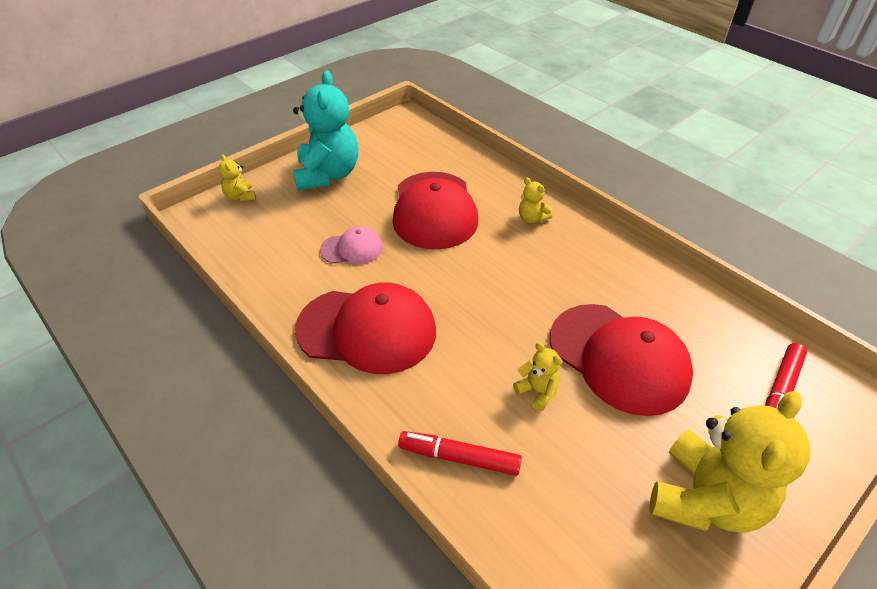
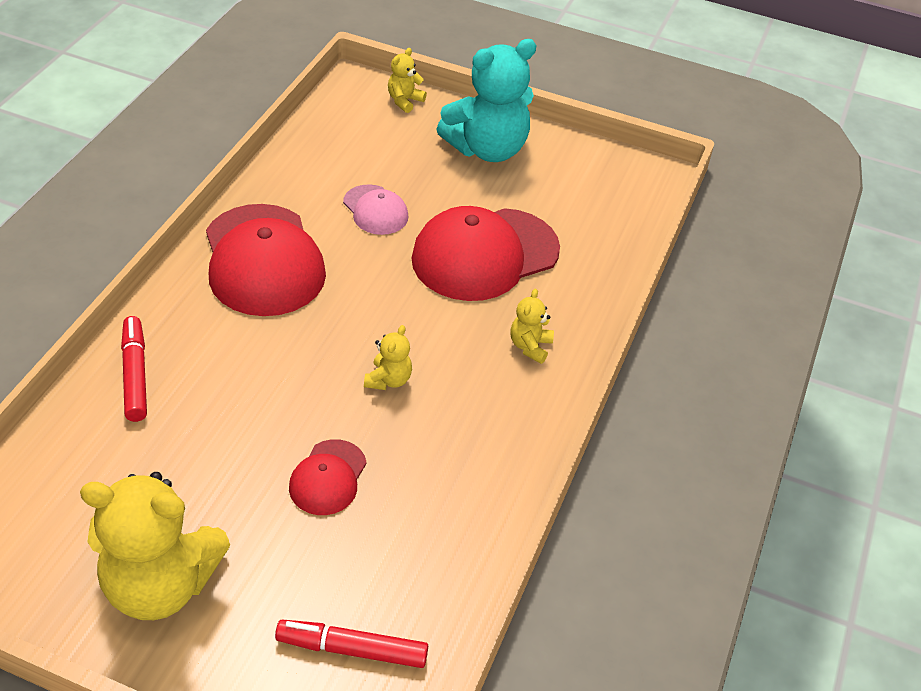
camera: 60 degrees right, 0 degrees up
yellow teddy bear [513,342,563,411] -> yellow teddy bear moved to [364,325,412,390]
red cap [550,304,693,416] -> red cap [289,439,367,515], size x0.50

